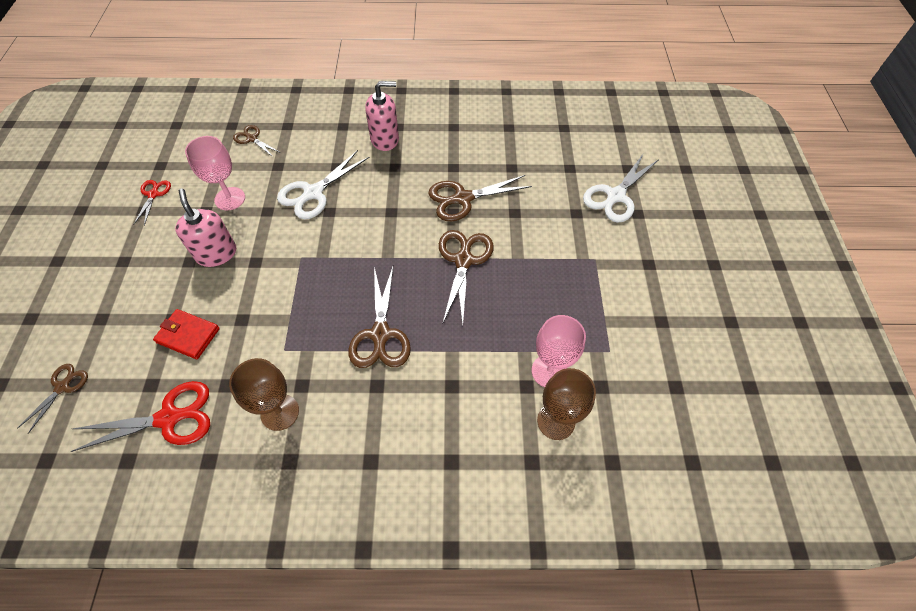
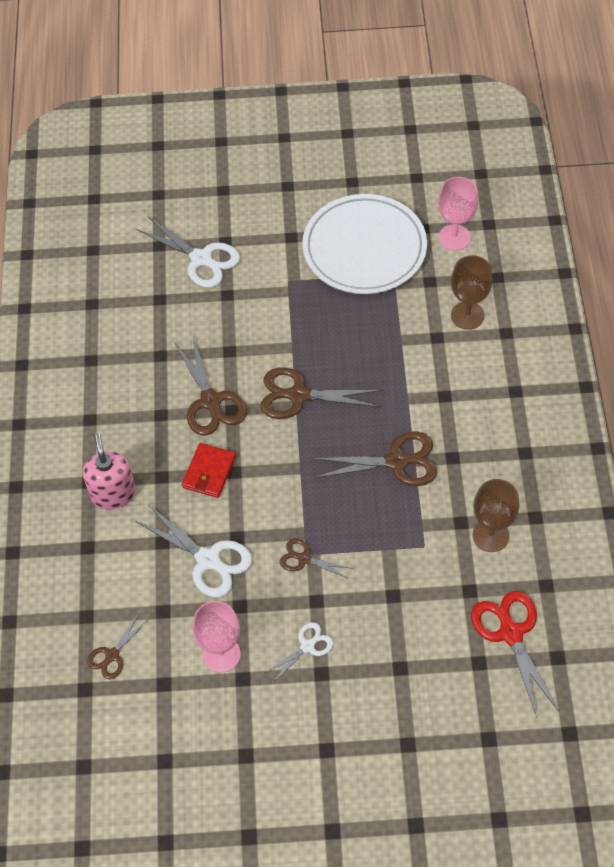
camera: 90 degrees left, 0 degrees up
brown scissors [18,364,88,434] -> brown scissors moved to [280,539,353,579]
red scissors [133,180,171,226] -> none
red wallet [153,309,220,359] -> red wallet moved to [182,443,236,498]
pink soap dispenser [175,189,236,267] -> white scissors [265,622,334,682]
pink goblet [531,315,586,387] -> pink goblet moved to [438,177,478,251]
none -> white plate [302,194,427,294]

